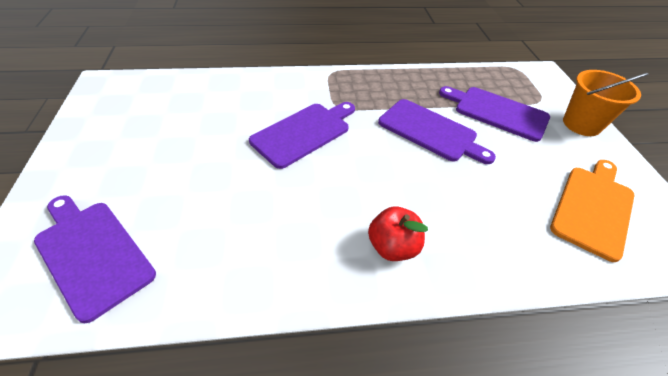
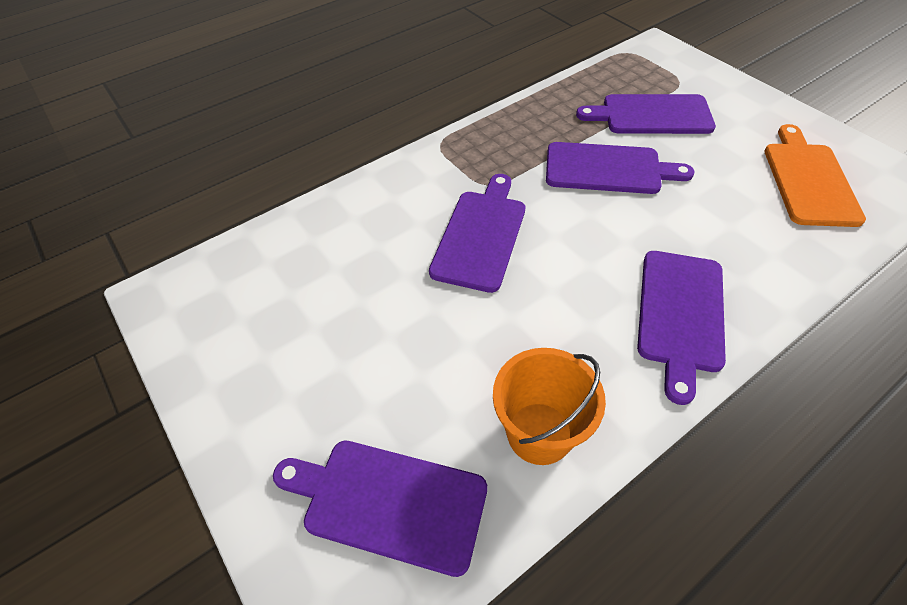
camera: 25 degrees left, 5 degrees up
red apple [368,207,428,261] -> purple cutting board [637,251,726,405]
orange bucket [563,70,648,136] -> orange bucket moved to [493,348,606,465]

